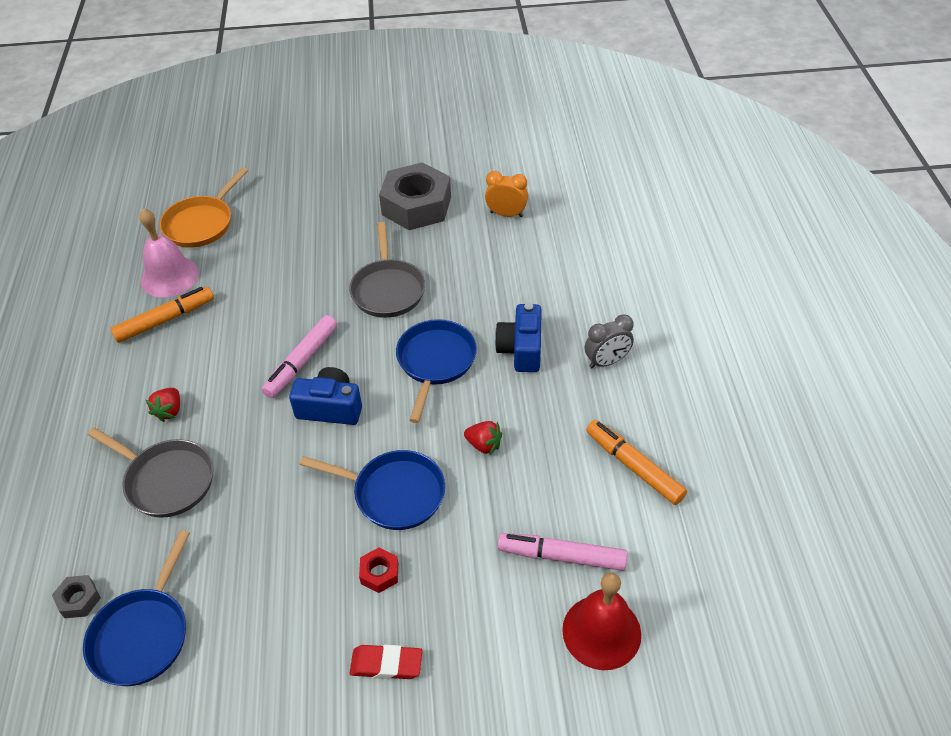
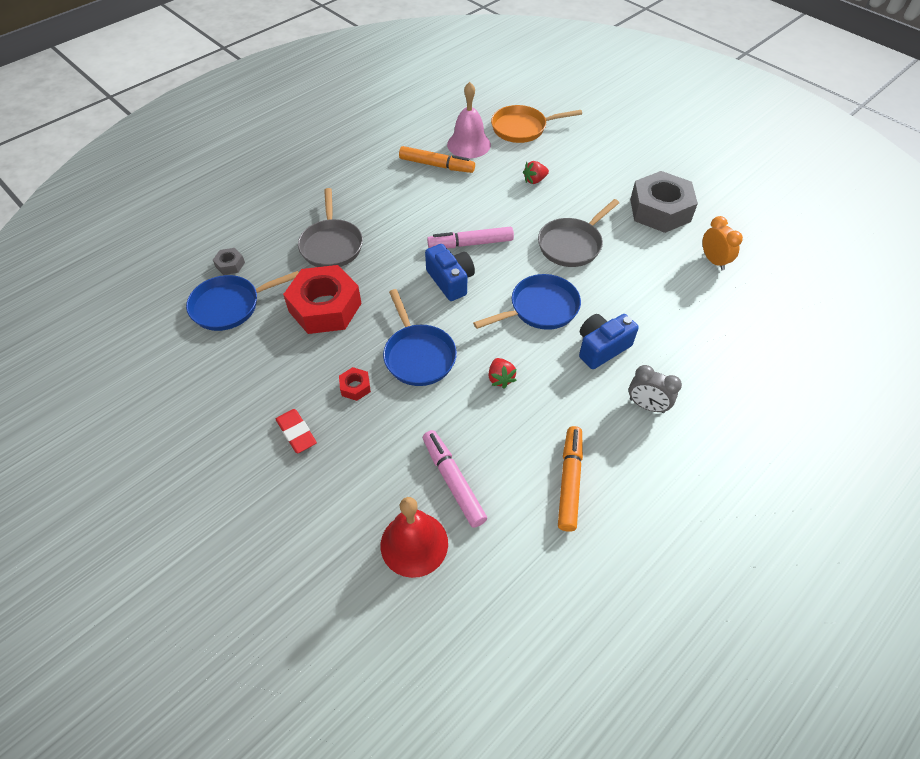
camera: 50 degrees right, 5 degrees up
red strawberry [146,388,180,422] -> red strawberry moved to [523,161,549,184]
none -> red nut [283,265,362,334]

